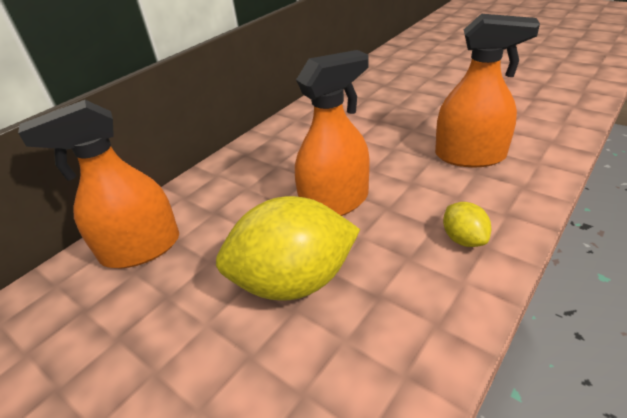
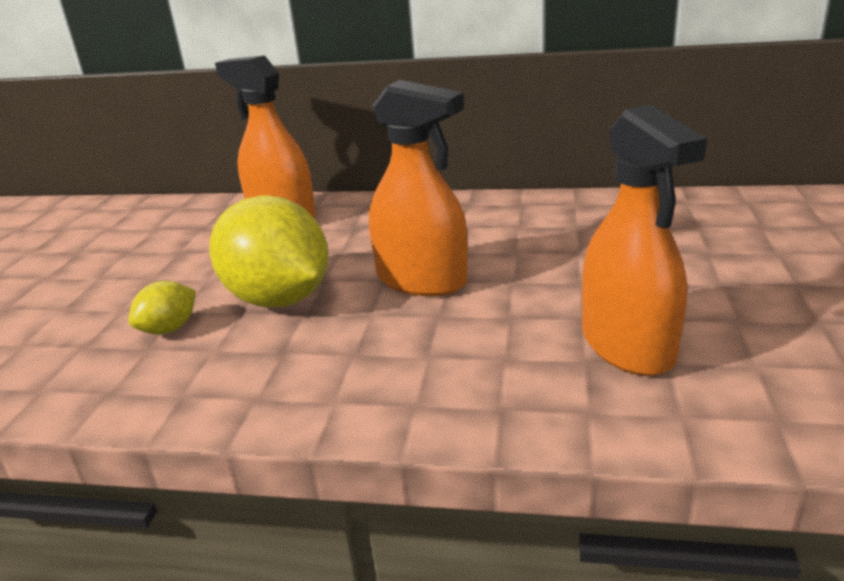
camera: 60 degrees right, 10 degrees down
yellow lemon [443,202,491,247] -> yellow lemon moved to [128,281,196,335]

